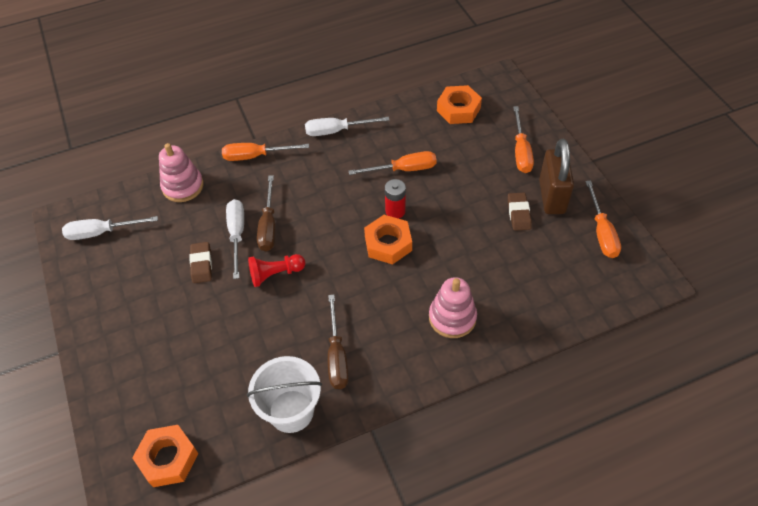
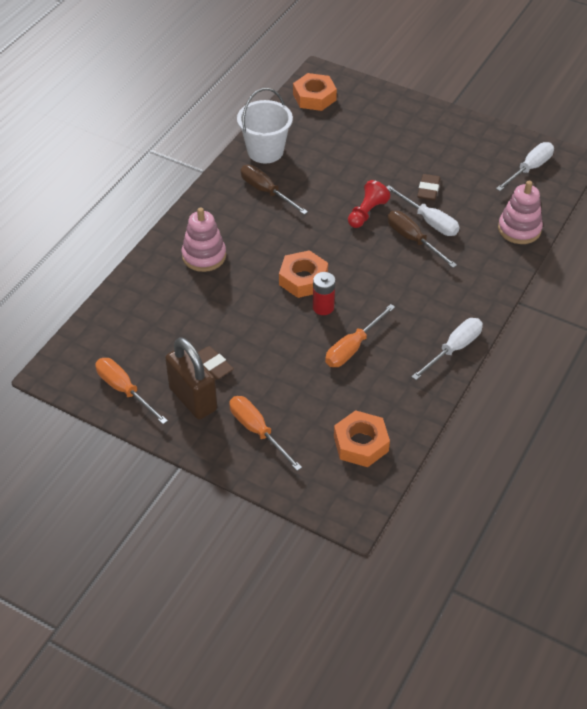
camera: 140 degrees right, 5 degrees down
brown eraser [190,242,212,283] -> brown eraser turned 60 degrees clockwise [417,174,441,201]
orange screwdriver [222,143,309,161] -> none

